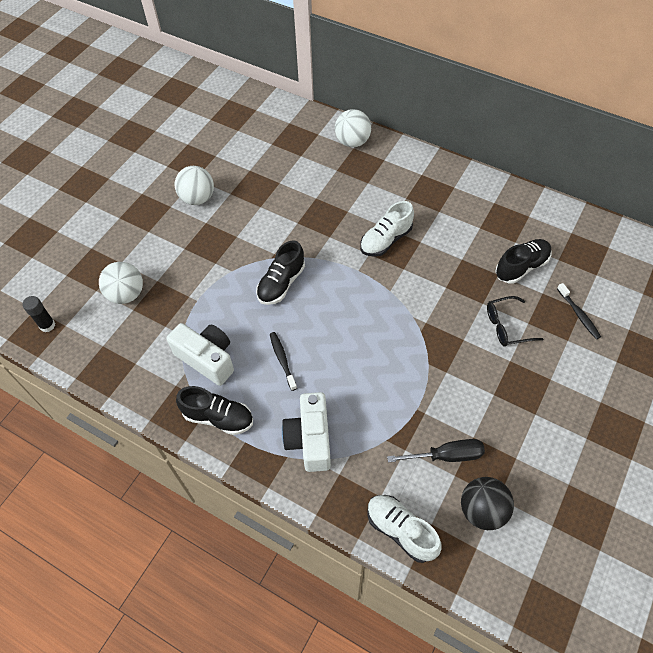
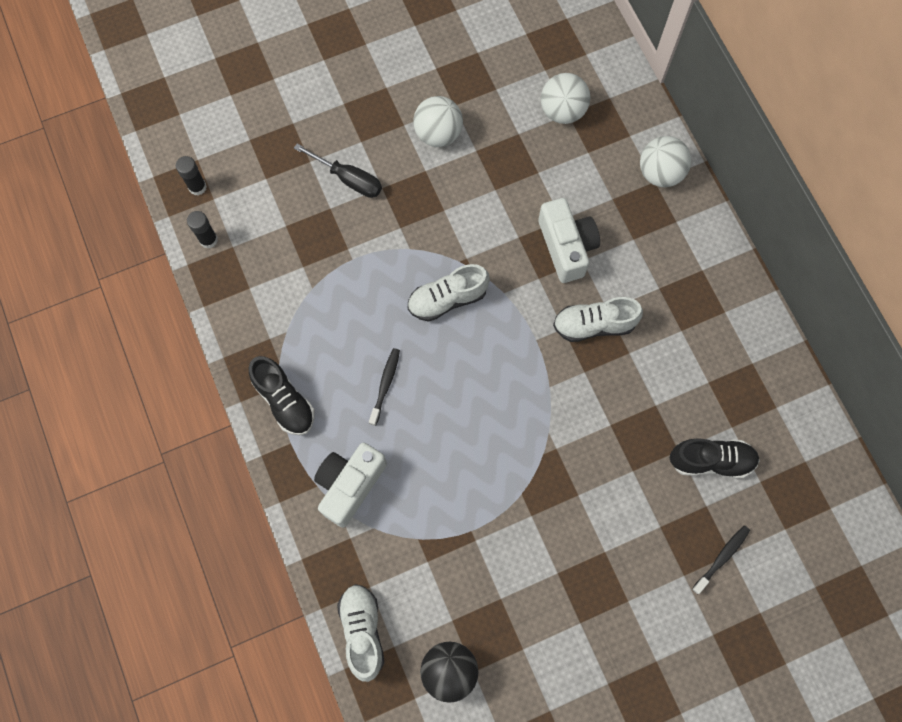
camera: 35 degrees right, 15 degrees up
white ball [99,262,143,304] -> white ball moved to [541,73,590,124]
white camera [167,323,234,386] -> white camera moved to [538,198,600,283]
black shoe [256,240,305,305] -> white shoe [408,264,490,322]
black screwdriver [387,439,485,463] -> black screwdriver moved to [294,144,382,198]
black glasses [487,296,543,346] -> none
black toothbrush [557,283,601,339] -> black toothbrush turned 150 degrees counterclockwise [692,525,750,594]
none -> black glue stick [187,211,218,249]

